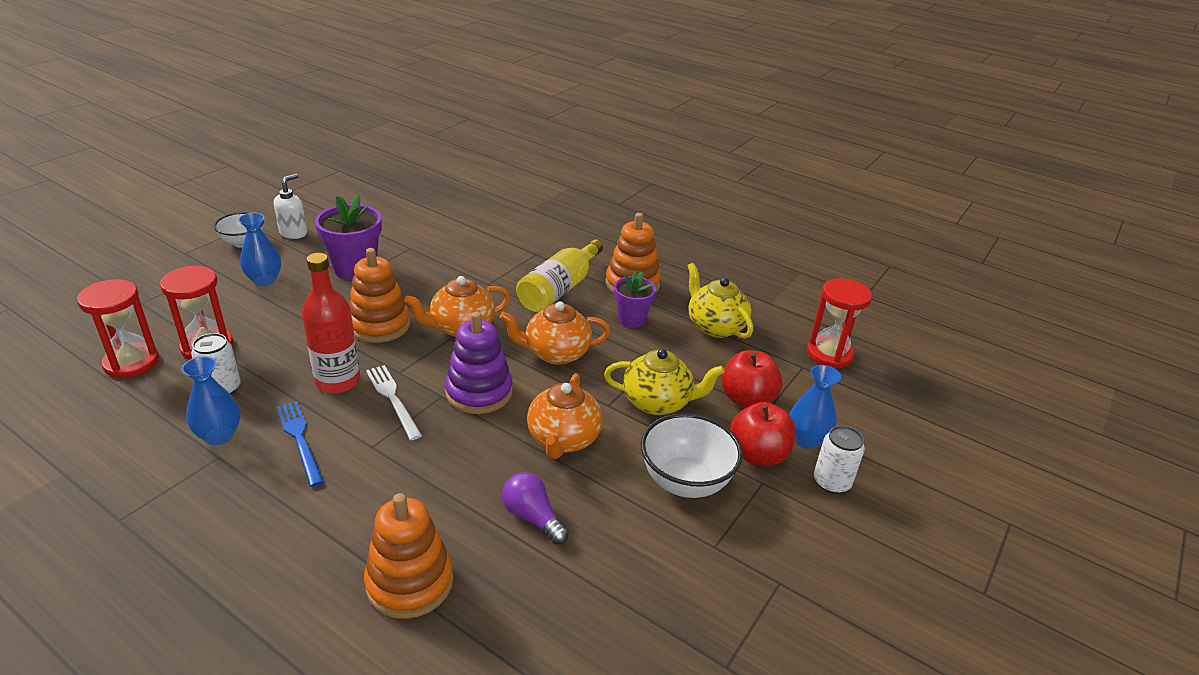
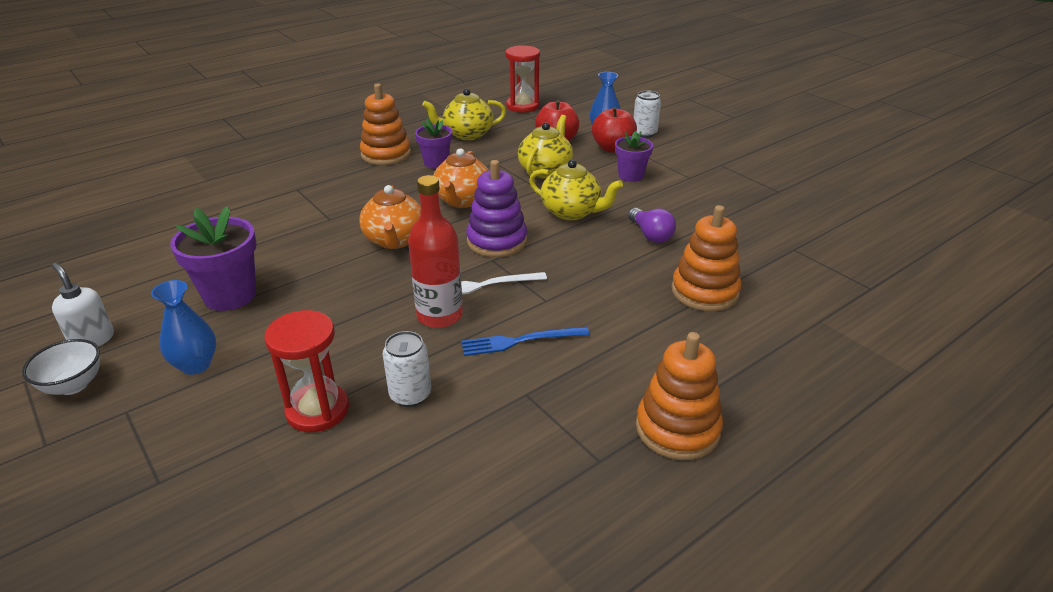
camera: 70 degrees left, 0 degrees up
red hourglass [77,279,159,378] -> none
blue vase [181,356,240,445] -> none
orange stacking toy [349,248,411,343] -> orange stacking toy moved to [636,332,723,460]
purple light bulb [502,472,569,545] -> purple light bulb turned 90 degrees counterclockwise [628,208,676,243]
yellow bottle [516,239,603,312] -> none
orange teapot [527,373,603,459] -> yellow teapot [529,160,623,220]
white bowl [641,413,743,498] -> purple flower pot [615,131,653,182]

